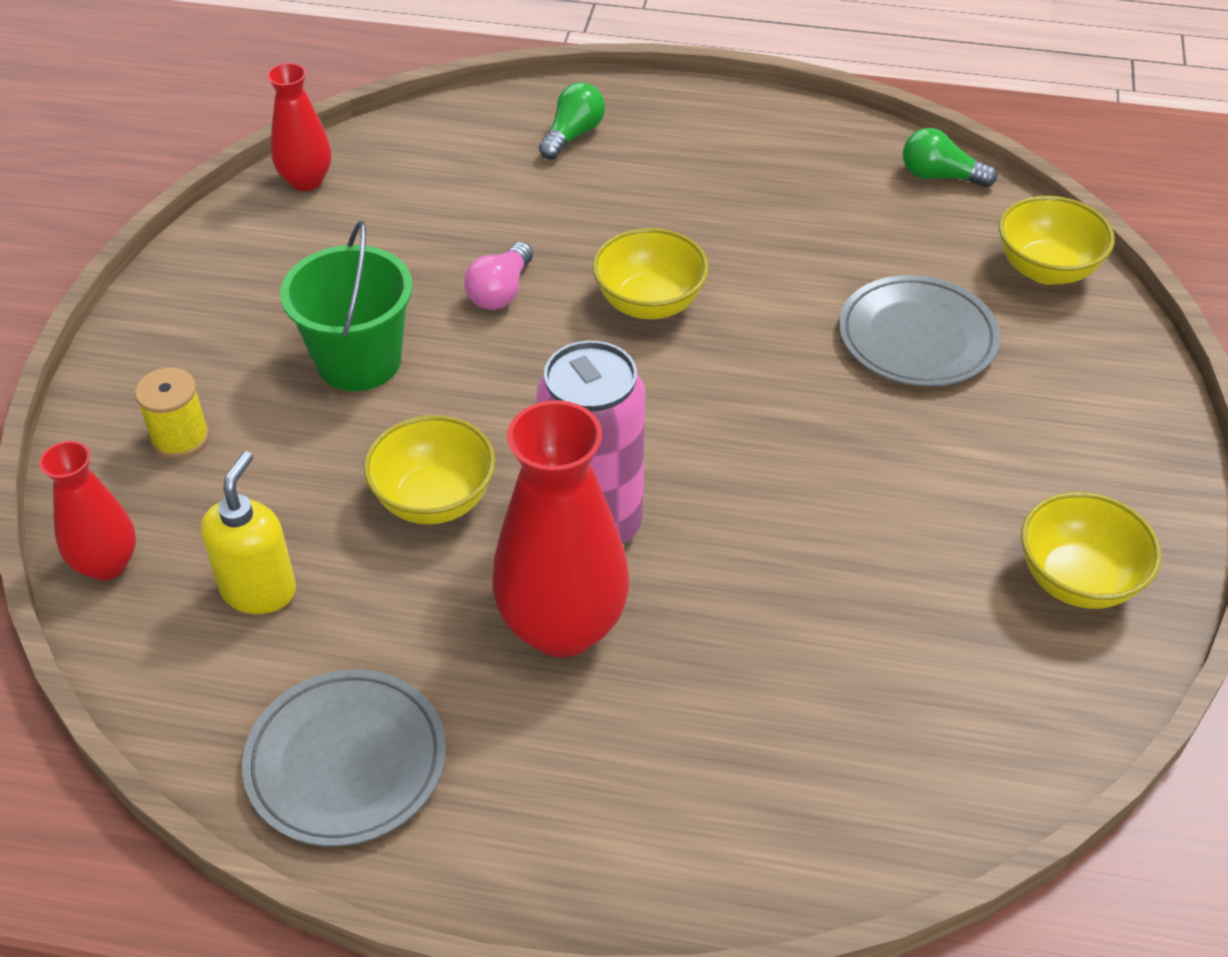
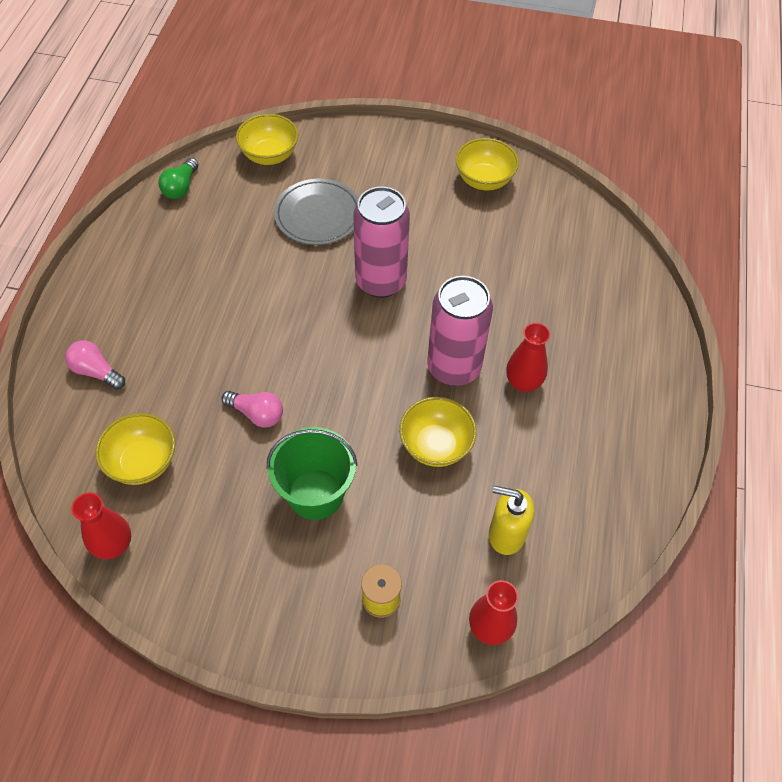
camera: 90 degrees left, 10 degrees up
grey plate [242,669,446,847] -> none
red vase [492,400,630,657] -> red vase [506,323,550,392], size x0.58
green light bulb [539,82,605,160] -> pink light bulb [65,341,125,390]
yellow bowl [592,228,709,319] -> yellow bowl moved to [95,413,175,485]
none -> pink can [353,187,410,298]

